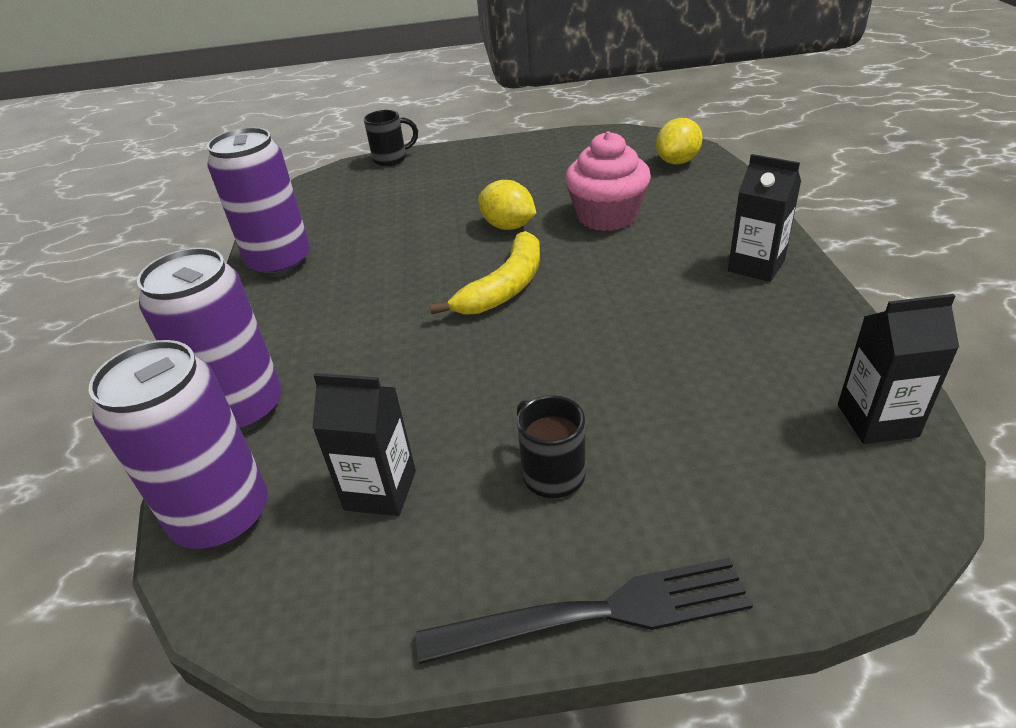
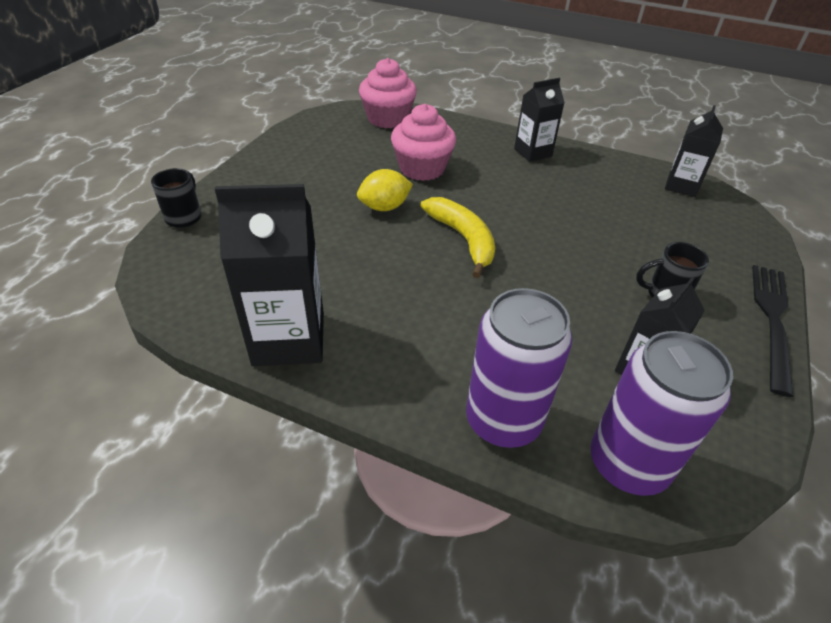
camera: 65 degrees left, 5 degrees up
purple can [207,127,310,277] -> black carton [215,184,324,366]
yellow lemon [656,118,703,165] -> pink cupcake [359,58,417,128]

